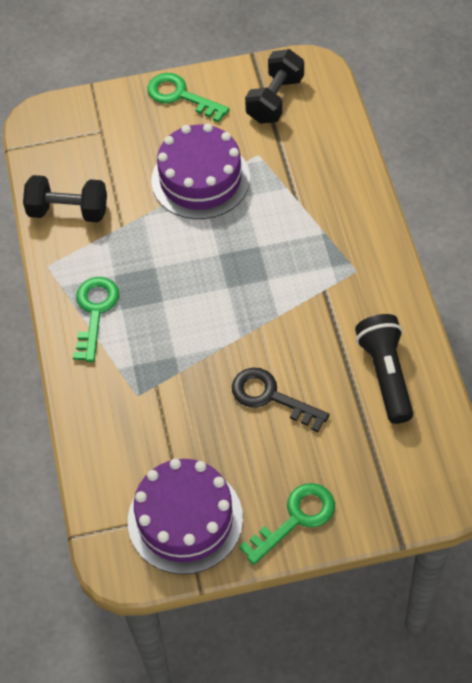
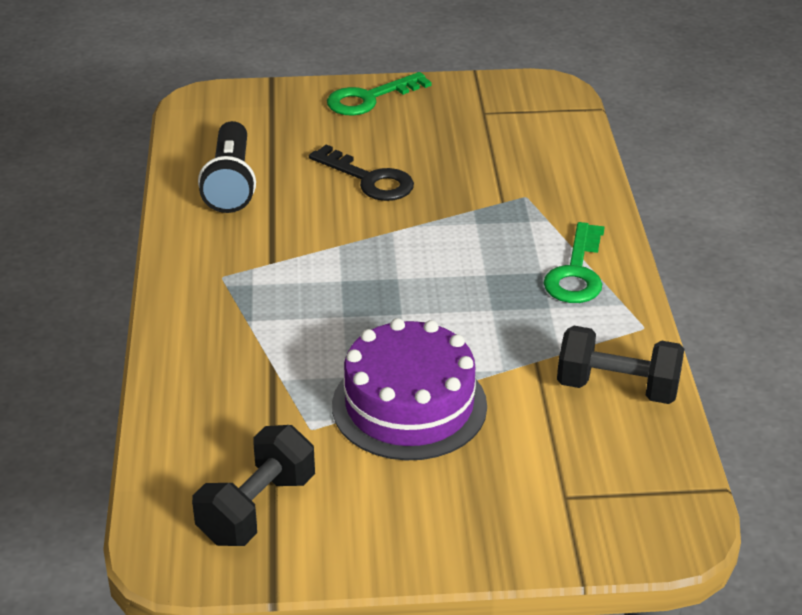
camera: 175 degrees left, 20 degrees down
purple cake [128,459,243,574] -> none
green key [147,73,230,122] -> none

